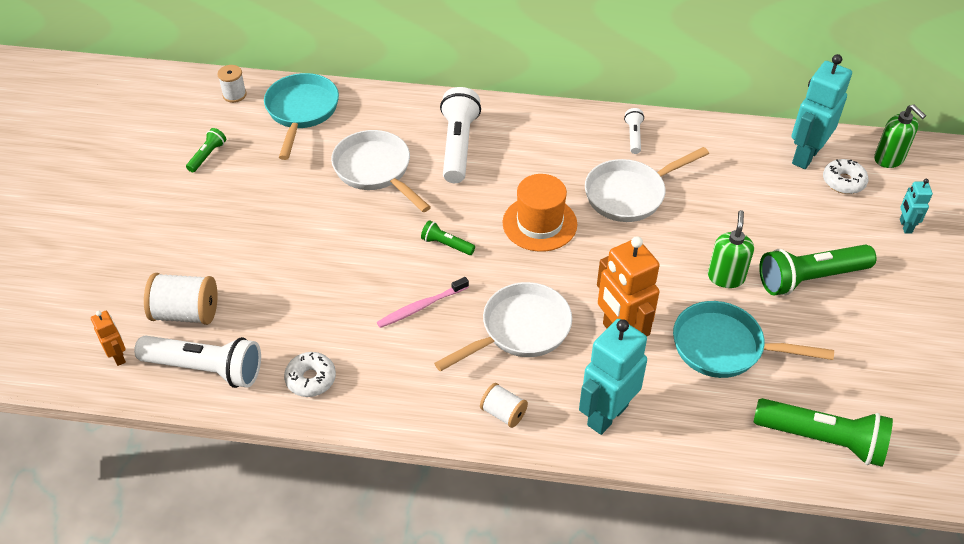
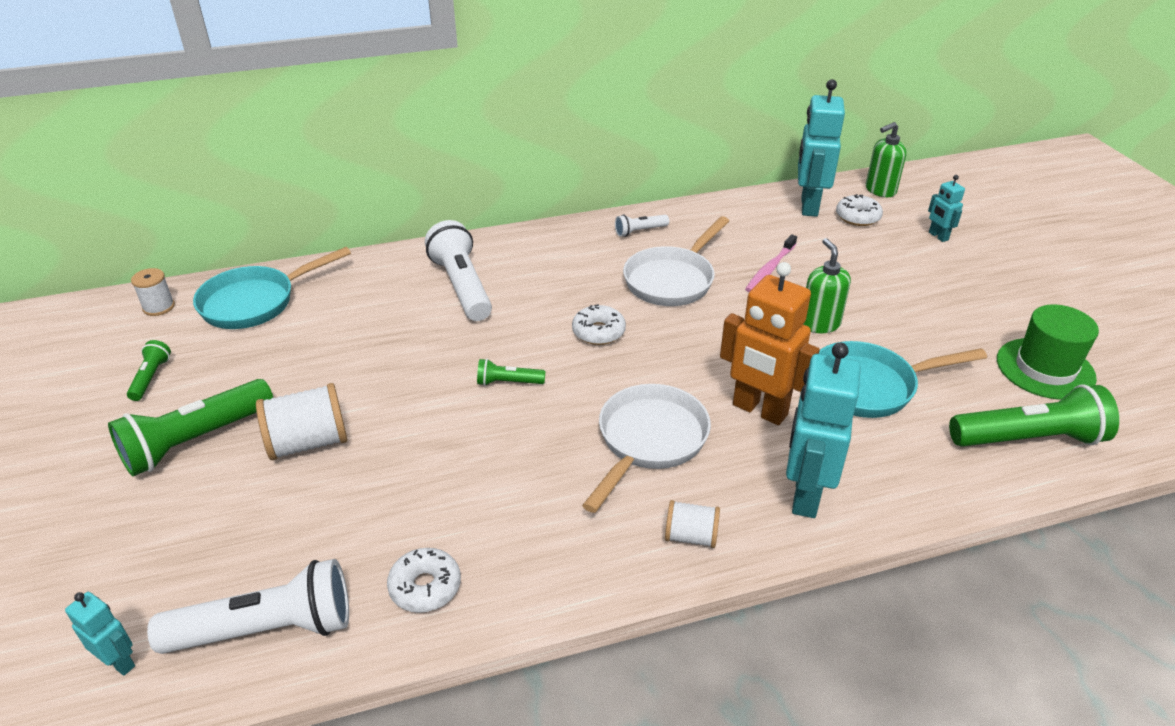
camera: 25 degrees left, 10 degrees down
orange robot [91,311,126,366] -> turquoise robot [65,592,135,676]
white spool [144,273,218,325] -> white spool moved to [256,383,348,460]
turquoise pan [264,73,339,160] -> turquoise pan turned 105 degrees counterclockwise [193,247,351,329]
white pan [331,130,431,212] -> none
pink toothbrush [377,277,469,328] -> pink toothbrush moved to [745,235,797,292]
orange hat [503,174,577,252] -> white donut [572,304,626,345]
white flashlight [624,108,644,154] -> white flashlight turned 90 degrees counterclockwise [615,214,669,237]
green flashlight [759,245,877,296] -> green flashlight moved to [108,379,273,476]
green soap dispenser [874,104,926,168] -> green soap dispenser turned 120 degrees clockwise [866,122,907,197]
none -> green hat [997,304,1099,400]

